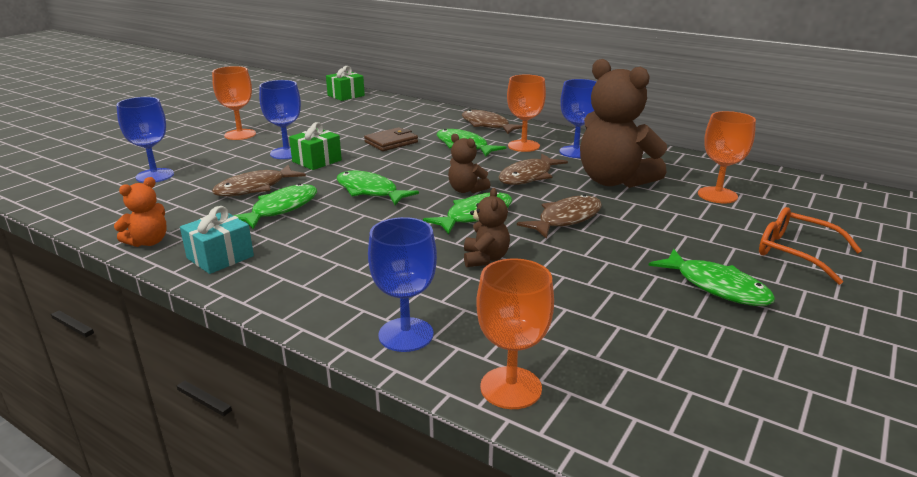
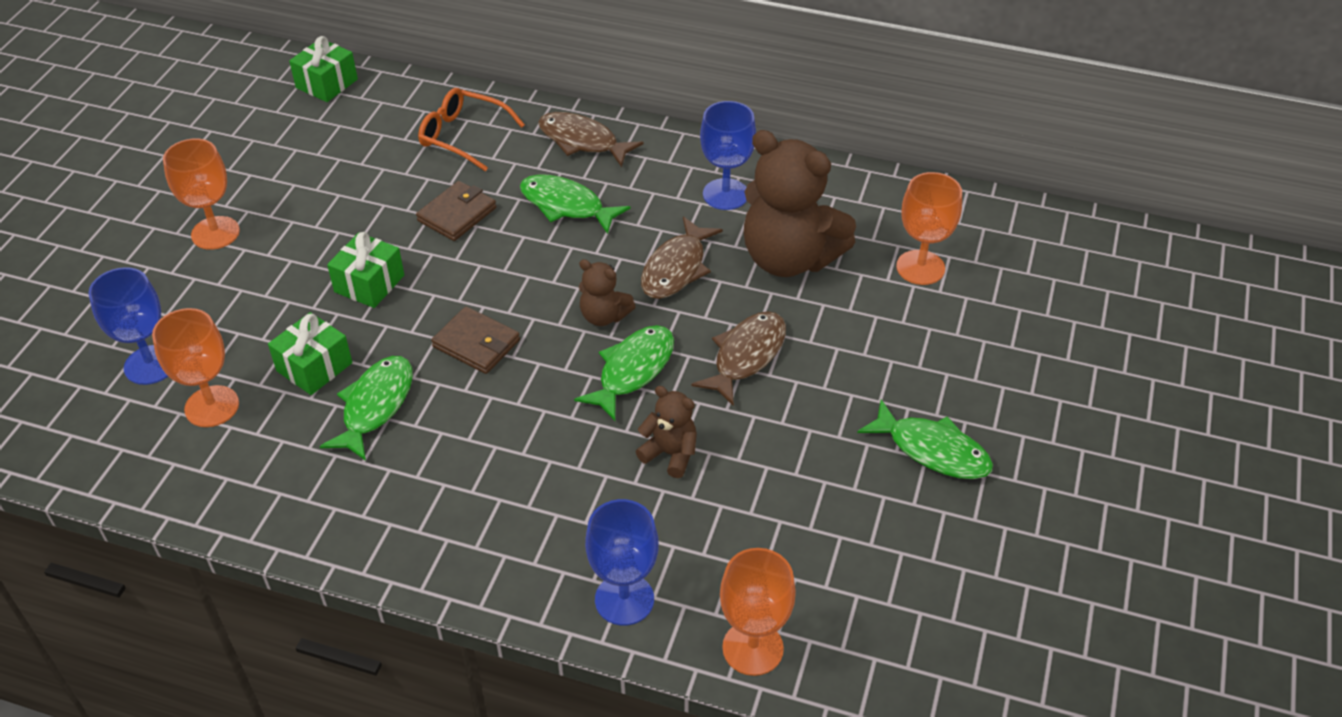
camera: 15 degrees left, 20 degrees up
orange teddy bear [114,177,167,247] -> none
turquoise gift [180,206,254,274] -> none
brown fish [212,165,306,196] -> green gift [268,312,352,395]
blue goblet [259,80,301,159] -> none
green fish [337,170,419,205] -> brown wallet [431,307,520,374]
brown teddy bear [464,188,510,267] -> brown teddy bear turned 45 degrees counterclockwise [636,386,697,478]
orange goblet [507,75,546,152] -> orange goblet moved to [152,308,239,427]
orange glasses [759,207,862,285] -> orange glasses moved to [418,88,525,171]

